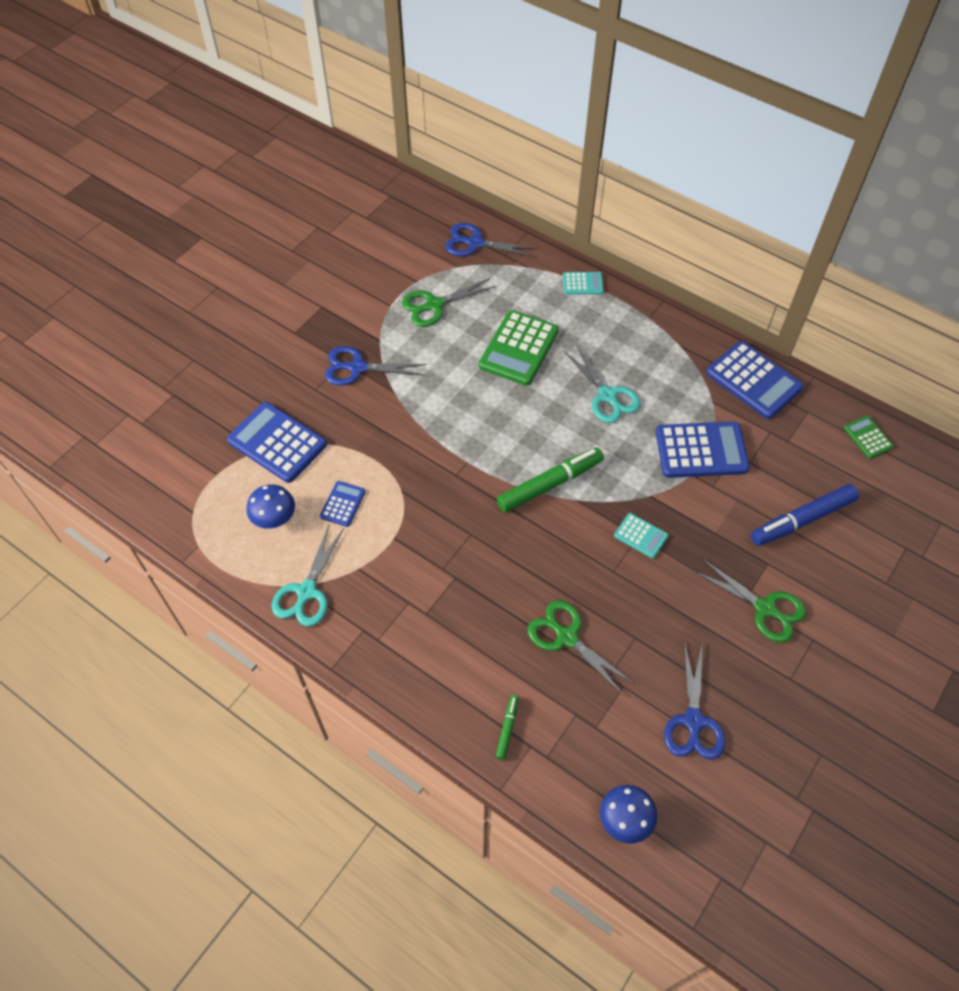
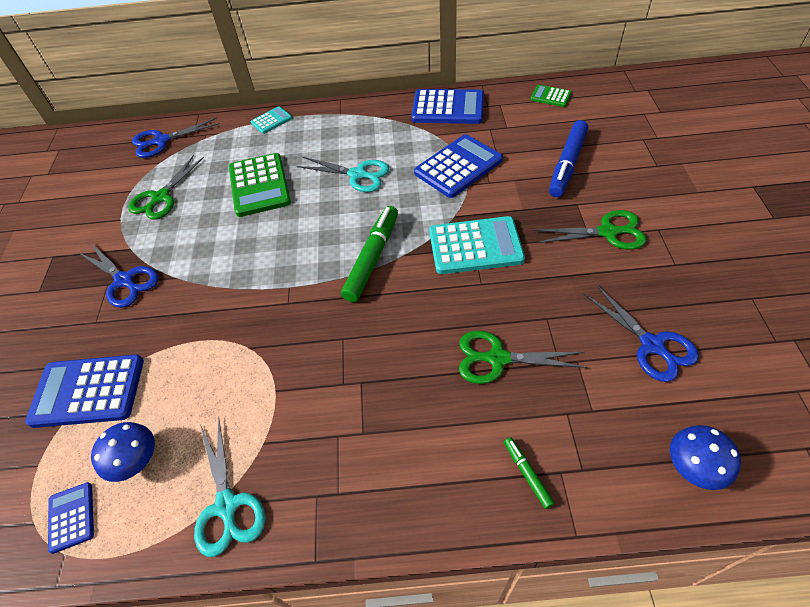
camera: 35 degrees left, 5 degrees down
blue calculator [320,481,365,527] -> blue calculator moved to [48,482,94,554]
blue scissors [325,346,426,385] -> blue scissors turned 105 degrees counterclockwise [79,244,159,308]
turquoise calculator [614,513,669,558] -> turquoise calculator [429,216,525,274], size x1.95

